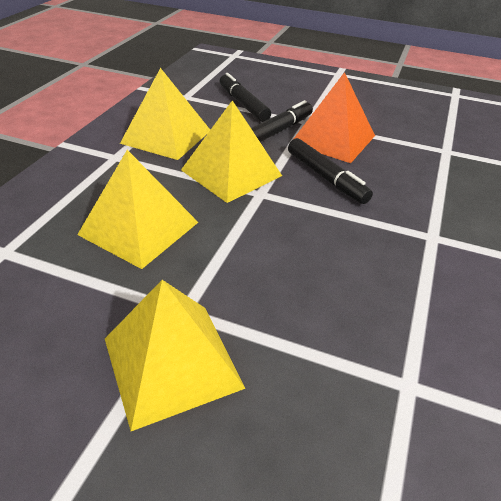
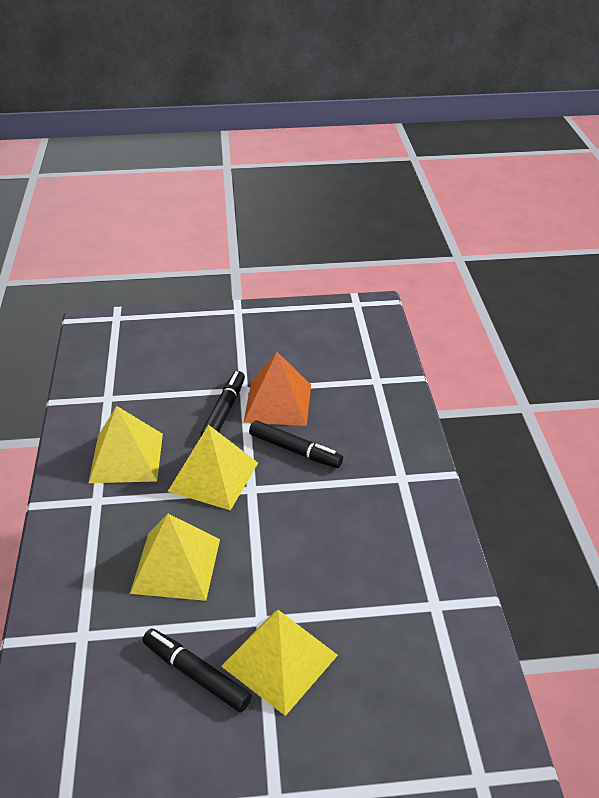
camera: 25 degrees left, 0 degrees up
black marker [220,73,271,122] -> black marker moved to [142,628,252,712]

